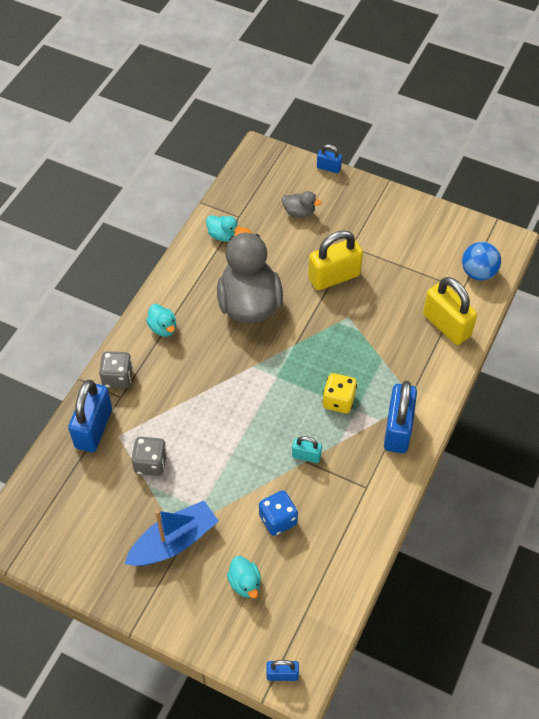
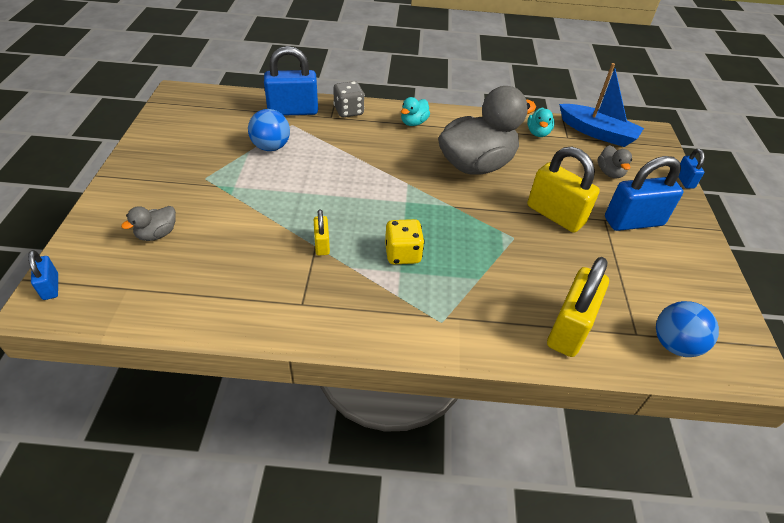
camera: 65 degrees right, 10 degrees down
blue boat [125,501,218,566] -> blue boat moved to [559,63,644,147]
grey dice [131,437,167,476] -> blue ball [248,109,290,151]
turquoise duck [227,556,261,598] -> grey duck [121,206,176,241]
blue dice [259,491,298,536] -> none
turquoise padlock [292,436,322,463] -> yellow padlock [314,209,330,255]
blue padlock [384,381,417,453] -> blue padlock moved to [605,156,683,231]

